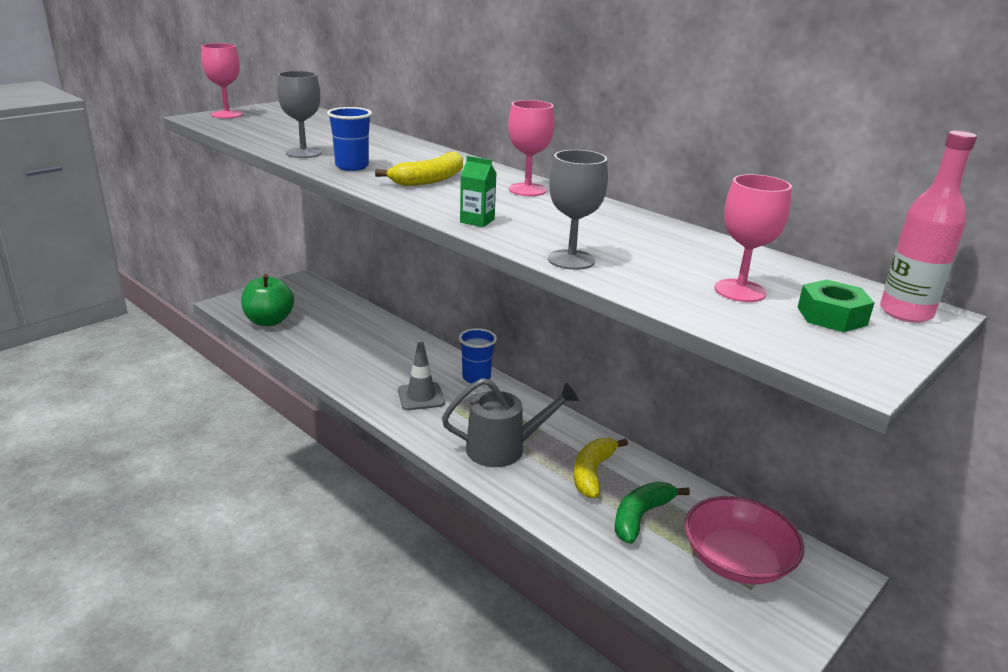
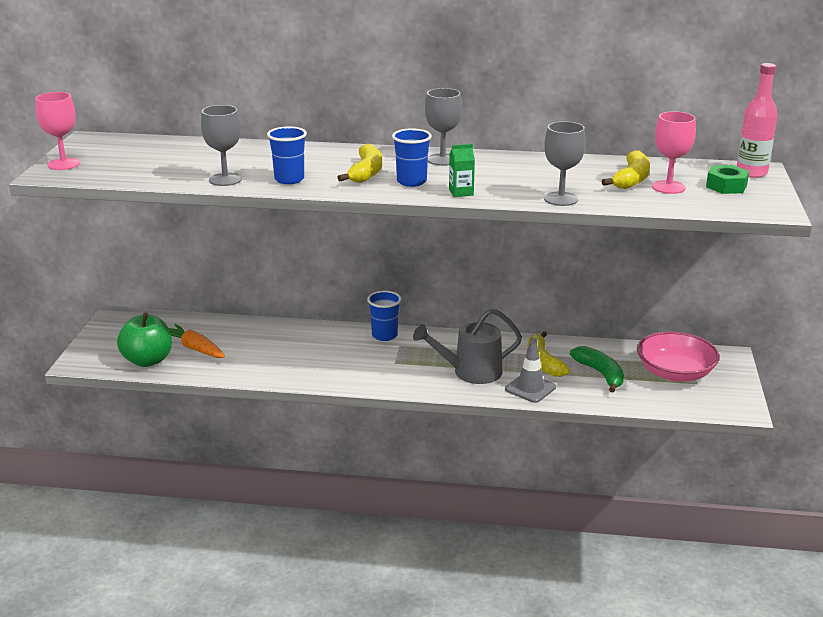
camera: 35 degrees left, 0 degrees up
grey traffic cone [398,342,445,410] -> grey traffic cone moved to [505,337,556,403]
grey watering can [442,378,579,467] -> grey watering can turned 150 degrees counterclockwise [413,308,522,384]
pink goblet [508,100,555,196] -> grey goblet [425,88,462,166]
green banana [615,482,690,544] -> green banana turned 150 degrees clockwise [570,346,624,393]
none -> orange carrot [169,324,225,358]
none -> blue cup [392,128,432,187]
none -> yellow banana [602,150,650,189]

